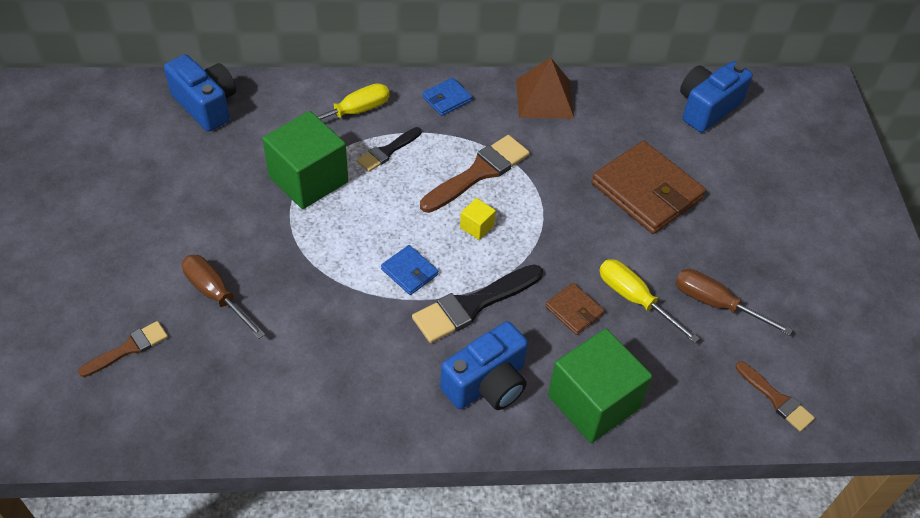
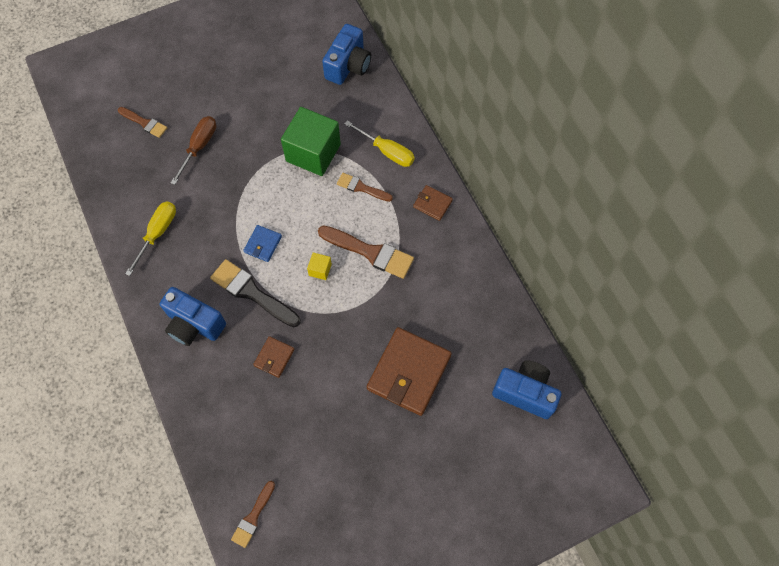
camera: 70 degrees right, 15 degrees up
black brush [357,127,422,172] -> brown brush [337,173,393,202]
blue wallet [422,78,472,116] -> brown wallet [413,185,453,221]
brown pyramid [516,58,574,119] -> none
green cube [548,329,652,443] -> none
yellow screwdriver [599,259,700,343] -> yellow screwdriver moved to [125,201,176,276]
brown screwdriver [675,269,793,336] -> none

